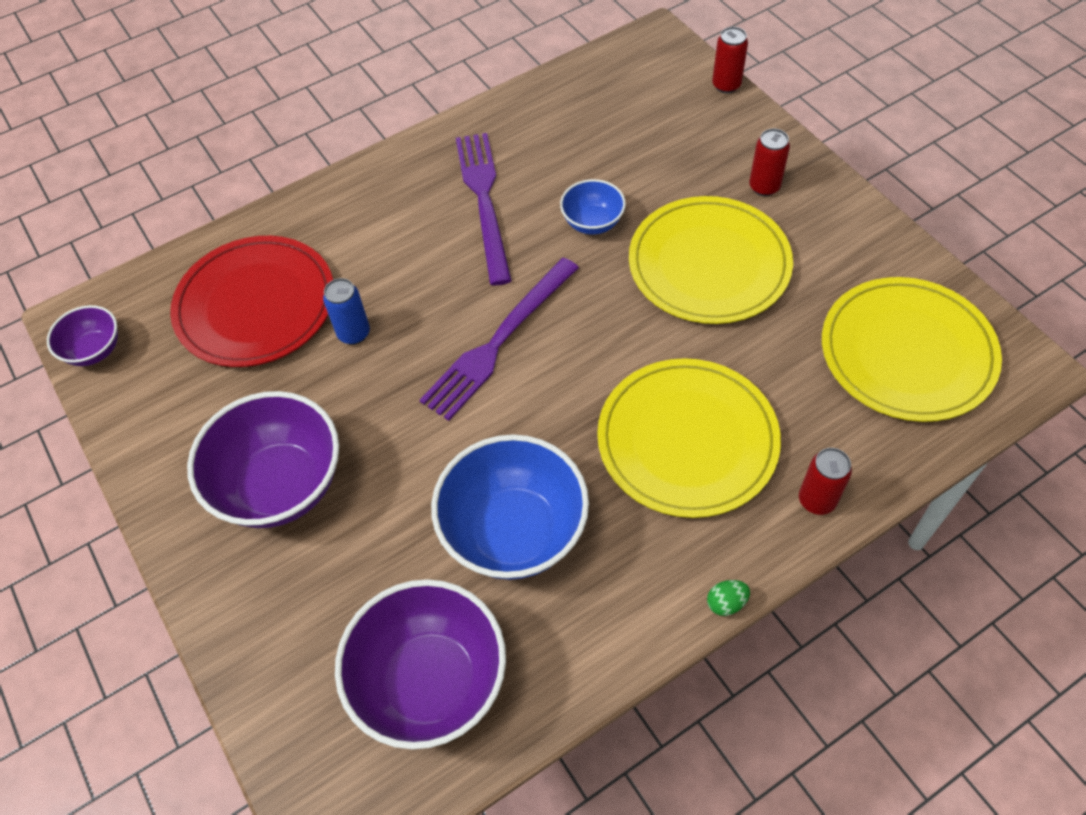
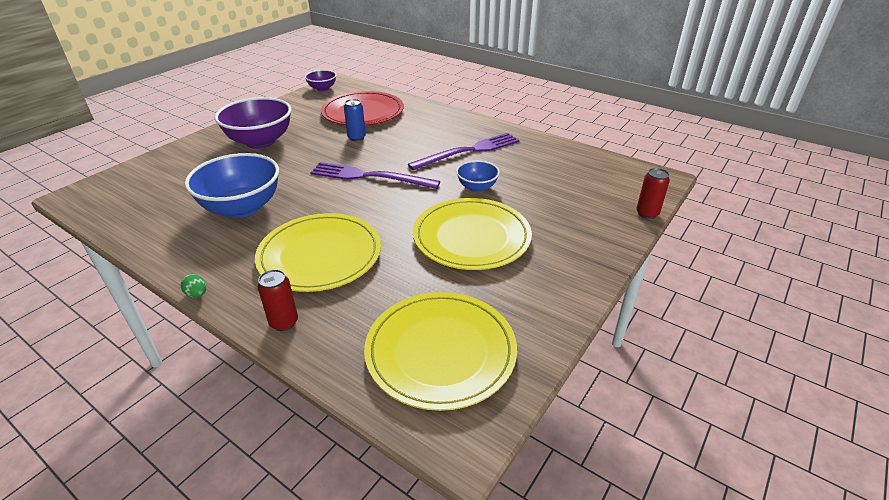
camera: 65 degrees right, 20 degrees down
purple bowl [335,579,506,749] -> none
red can [749,129,790,196] -> none

